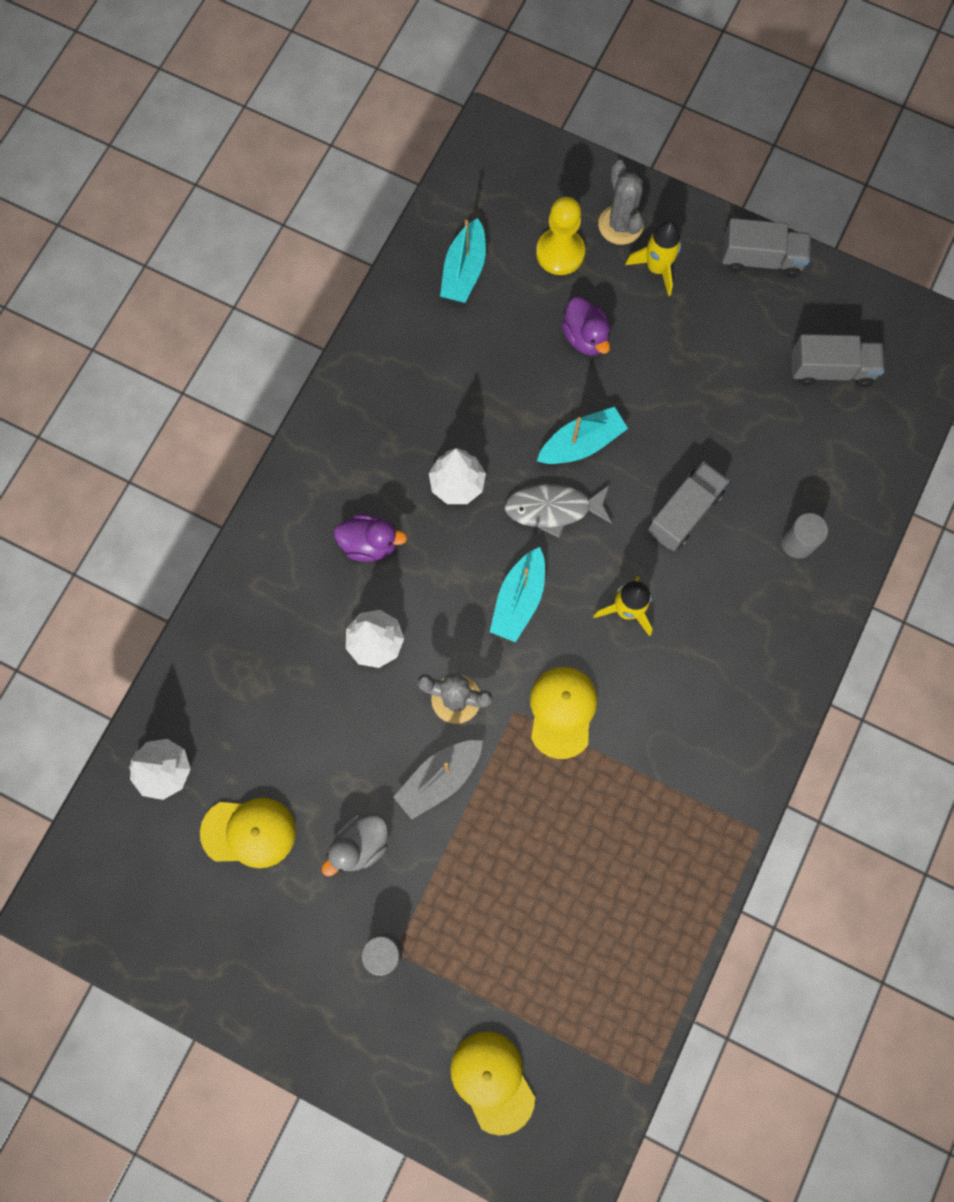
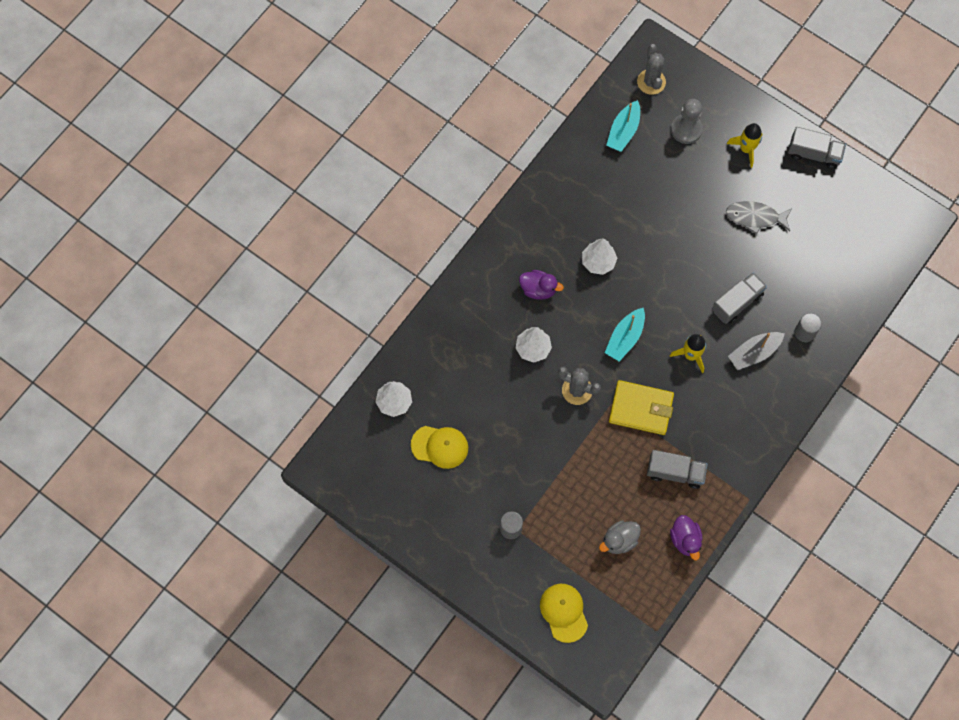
camera: 10 degrees right, 5 degrees down
grey duck [322,814,388,876] -> grey duck moved to [599,521,641,554]
grey boat [393,740,483,820] -> grey boat moved to [728,332,785,370]
grey fish [504,484,612,538] -> grey fish moved to [726,201,792,235]
yellow cap [530,667,597,759] -> yellow wallet [609,380,674,435]
yellow pawn [536,197,585,275] -> grey pawn [671,99,703,144]
turquoise boat [537,407,628,464] -> none
purple duck [561,297,610,356] -> purple duck moved to [670,515,702,560]
grey cactus [598,160,644,245] -> grey cactus moved to [637,44,666,95]
grey truck [792,334,884,387] -> grey truck moved to [647,450,708,489]

